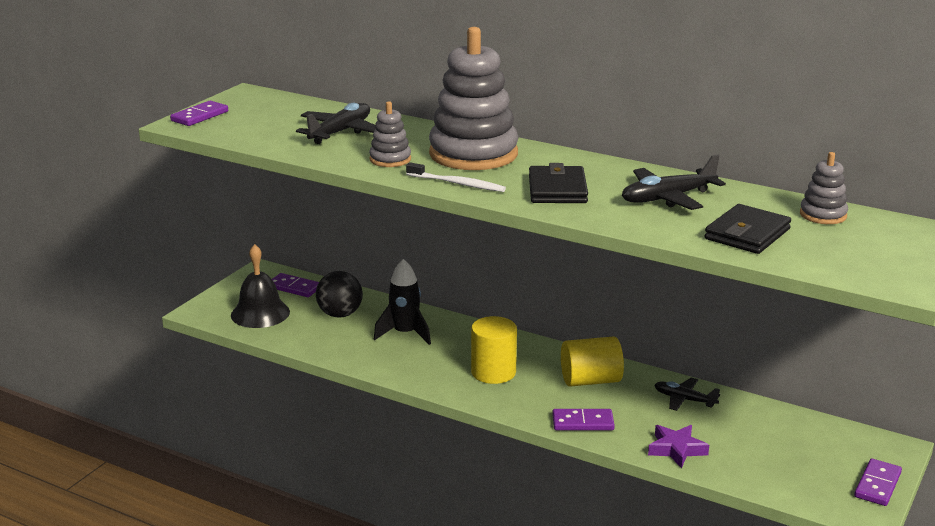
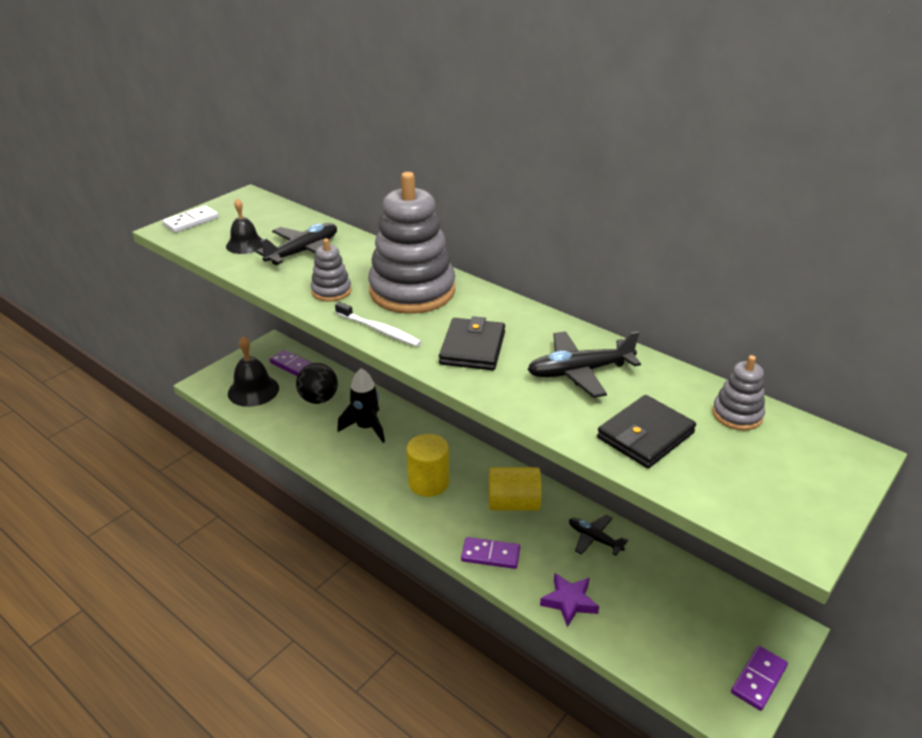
camera: 10 degrees right, 10 degrees up
purple domino [170,101,228,126] -> white domino [162,206,219,233]
none -> black bell [226,198,263,254]

